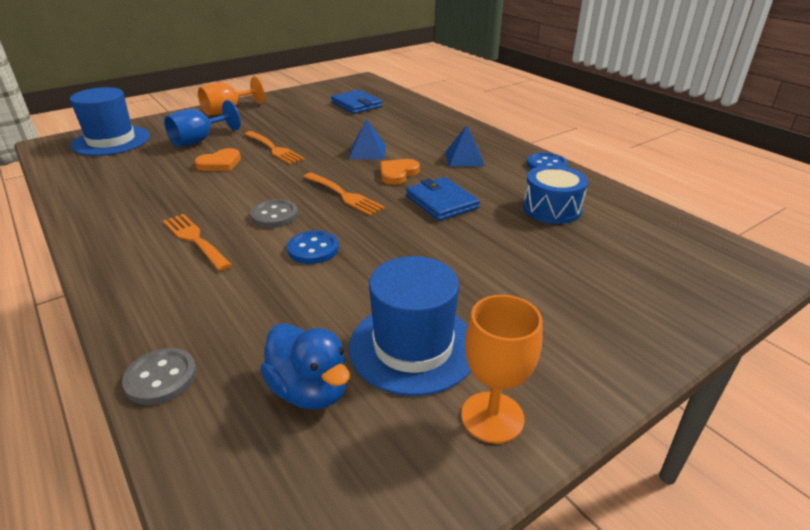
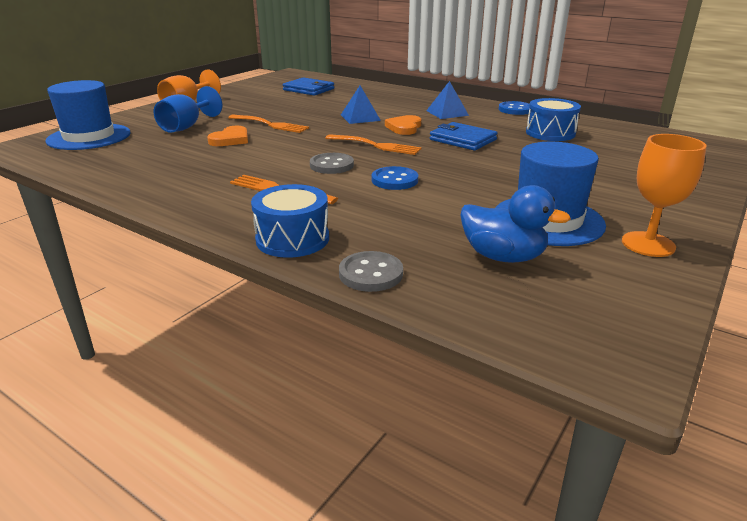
camera: 20 degrees left, 5 degrees down
none -> blue drum [251,184,329,258]

